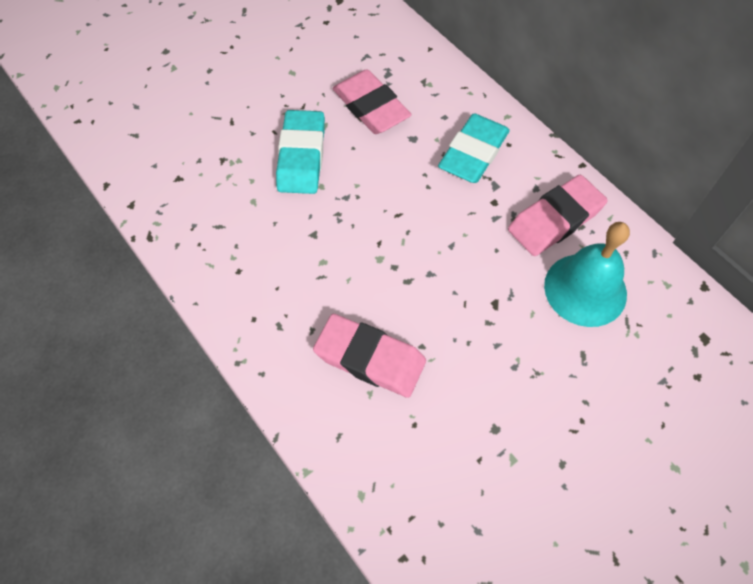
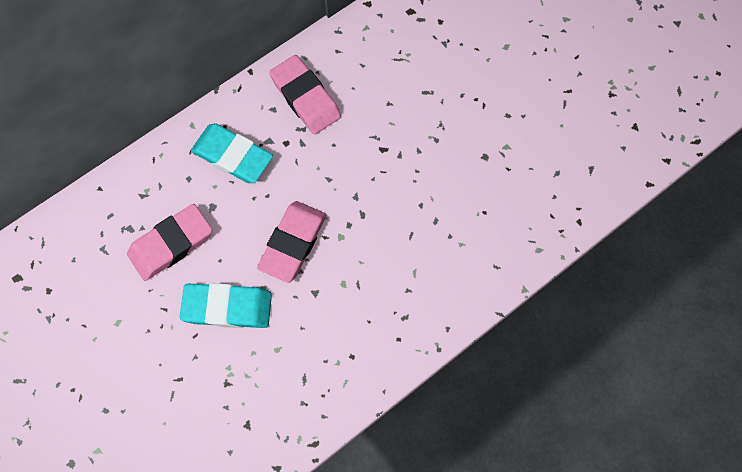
camera: 90 degrees left, 10 degrees up
pink eraser [313,314,426,398] -> pink eraser moved to [257,201,326,283]
turquoise bell [544,222,630,327] -> none

